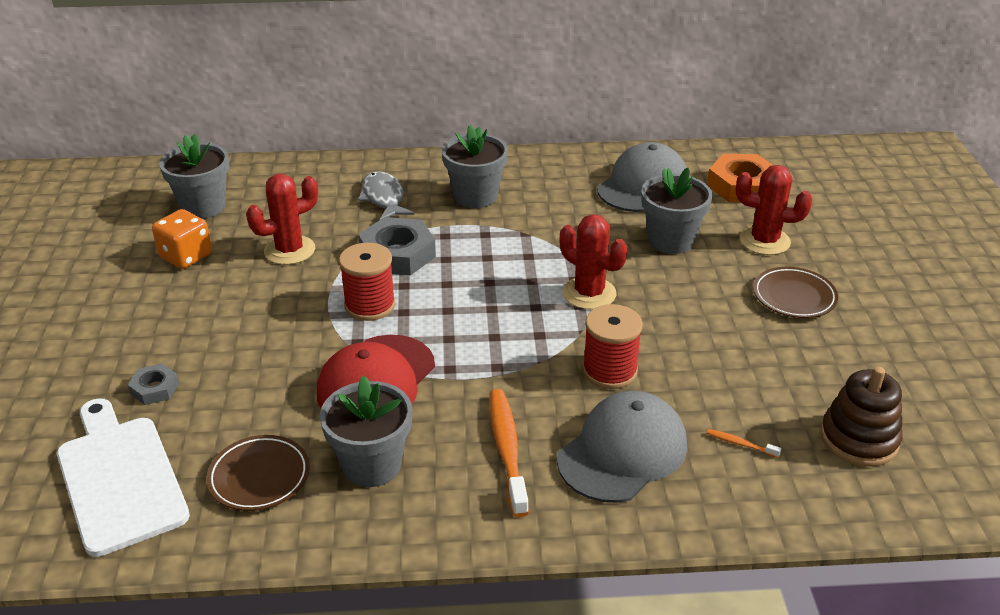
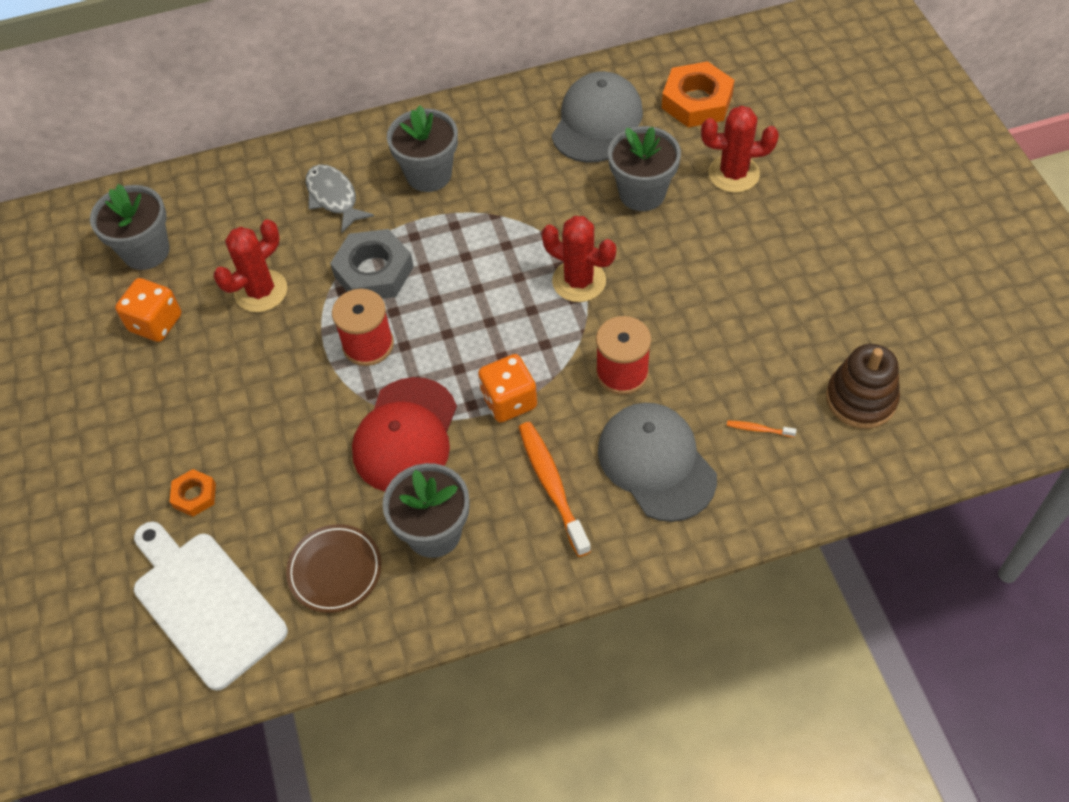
camera: 10 degrees left, 20 degrees up
grey nut [128,364,179,405] -> orange nut [170,469,216,517]
grey cap [557,391,687,503] -> grey cap turned 60 degrees counterclockwise [598,403,717,522]
brown plate [753,267,838,318] -> none
none -> orange dice [478,354,537,422]

